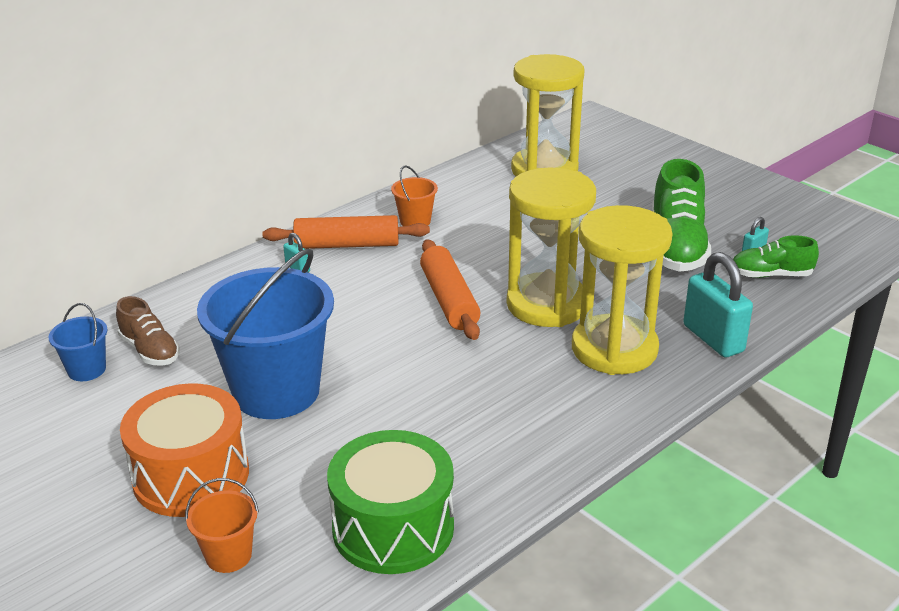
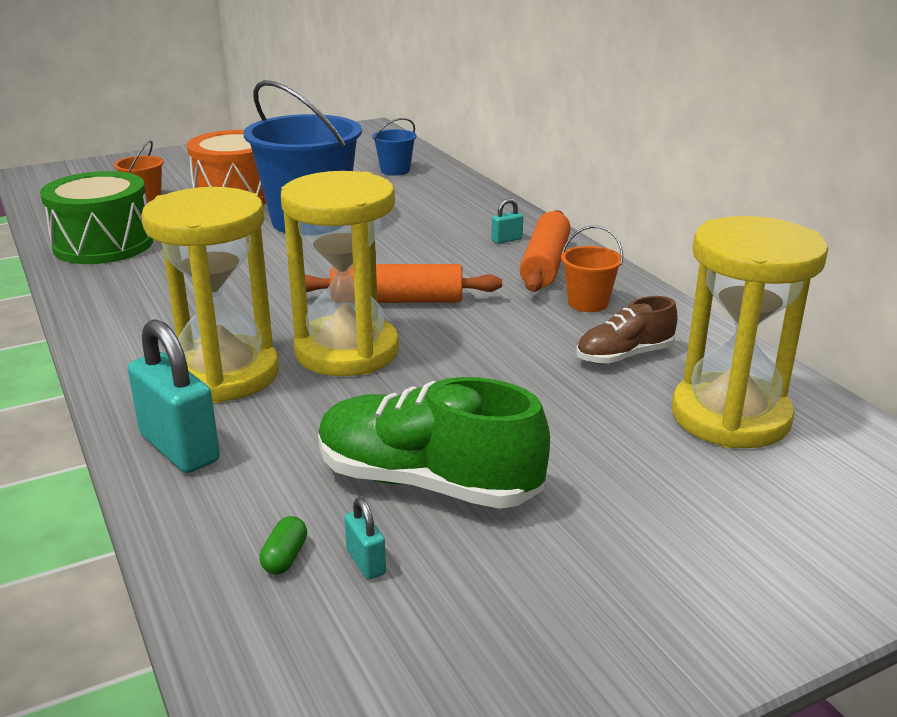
camera: 105 degrees right, 5 degrees down
brown shoe [116,296,180,366] -> brown shoe moved to [576,296,677,364]
turquoise padlock [683,252,753,357] -> turquoise padlock turned 60 degrees clockwise [128,319,220,473]
green shoe [733,235,819,278] -> green capsule [259,516,307,574]

